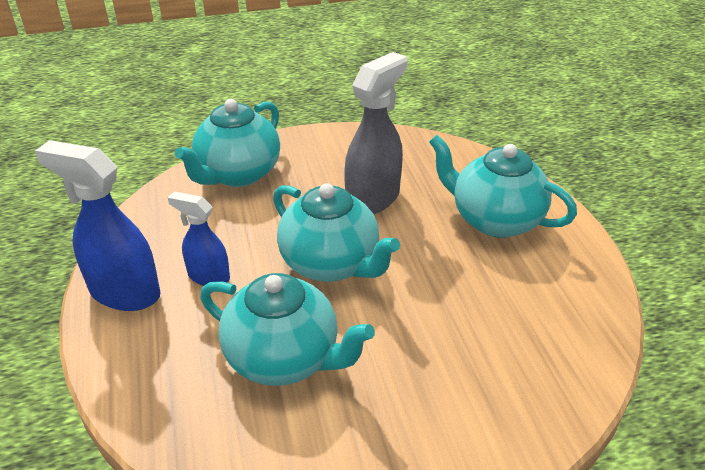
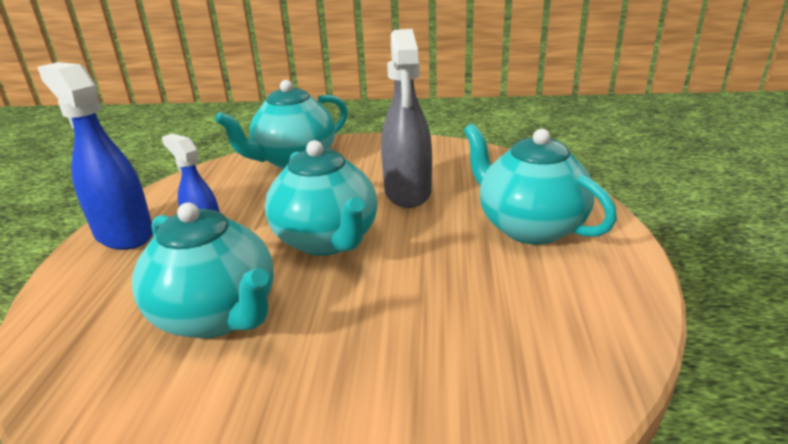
camera: 20 degrees right, 10 degrees down
grey spray bottle [344,52,408,214] -> grey spray bottle turned 120 degrees clockwise [381,29,432,208]

